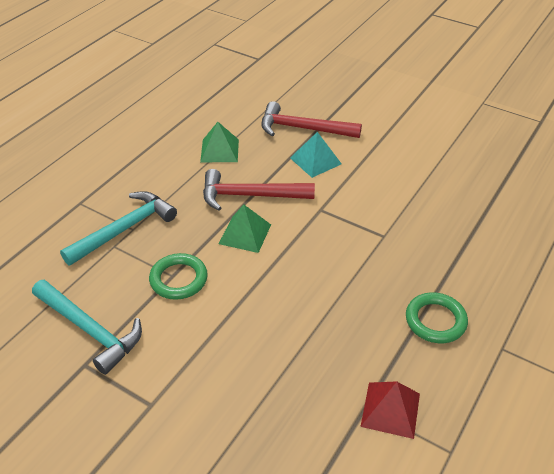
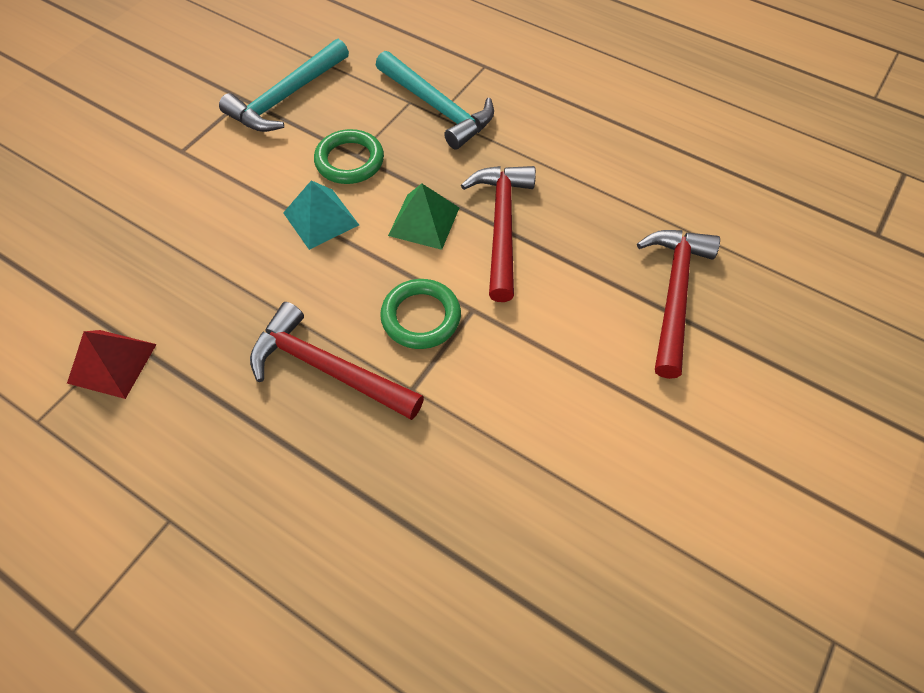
camera: 90 degrees right, 15 degrees up
green pyramid [200,122,239,162] -> none
turquoise pyramid [290,132,342,178] -> turquoise pyramid moved to [283,180,359,250]
green ring [406,292,468,343] -> green ring moved to [380,279,461,349]
none -> red hammer [250,302,424,420]

